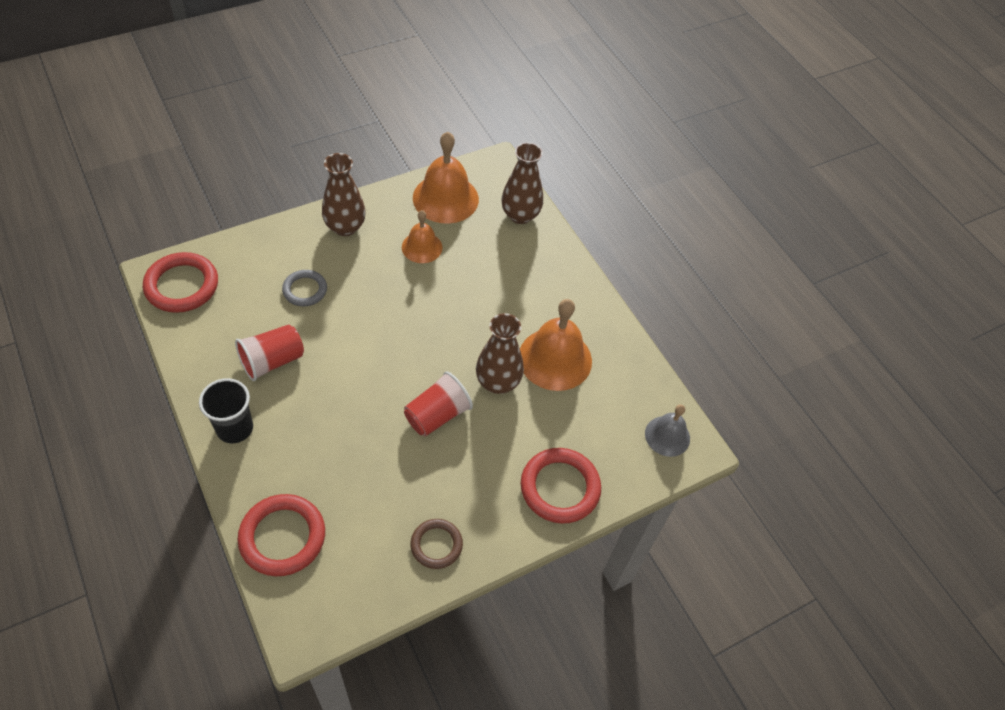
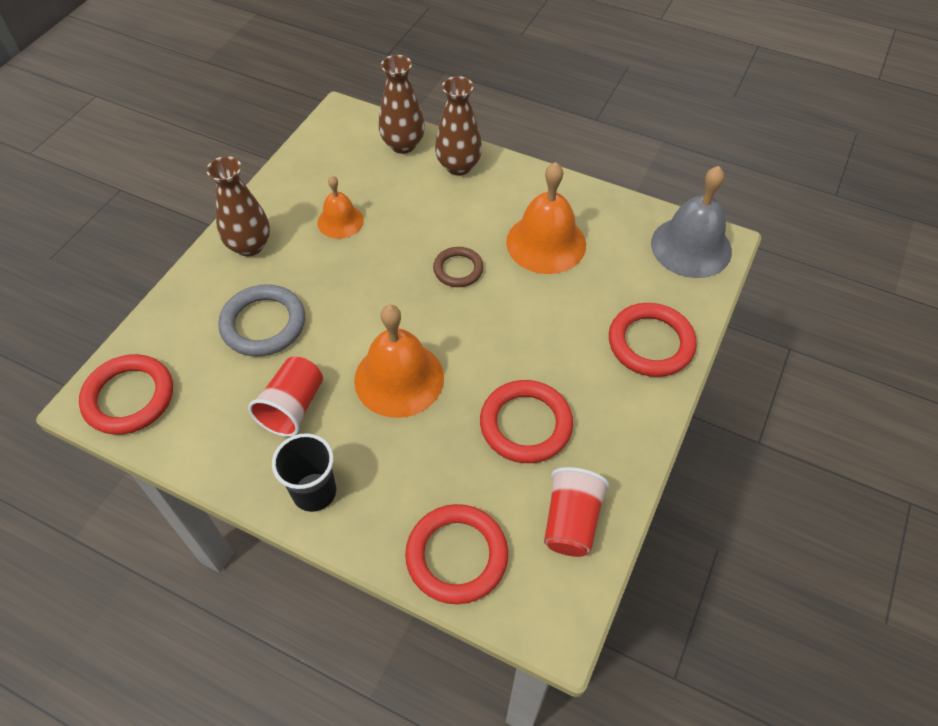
camera: 30 degrees left, 0 degrees up
grey ring [282,270,327,306] -> grey ring [218,284,305,356], size x1.63
red cup [404,372,473,436] -> red cup moved to [544,467,610,557]
brown ring [410,519,463,569] -> brown ring moved to [433,247,483,287]
orange bell [413,132,479,224] -> orange bell moved to [354,305,444,418]
brown vase [476,313,524,394] -> brown vase moved to [435,76,482,176]
grey bell [645,404,690,457] -> grey bell [651,166,732,278], size x1.70
none -> red ring [480,380,573,463]

